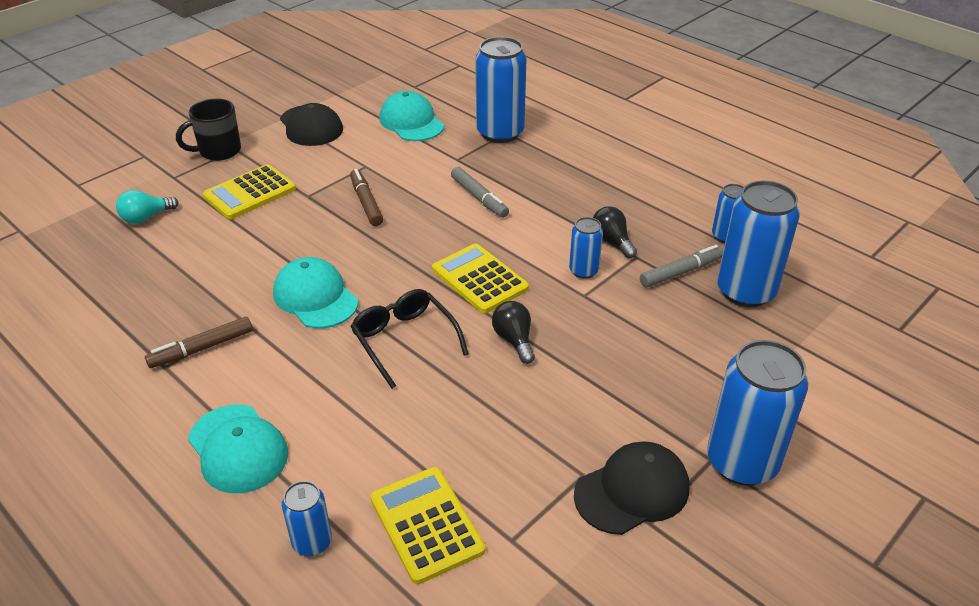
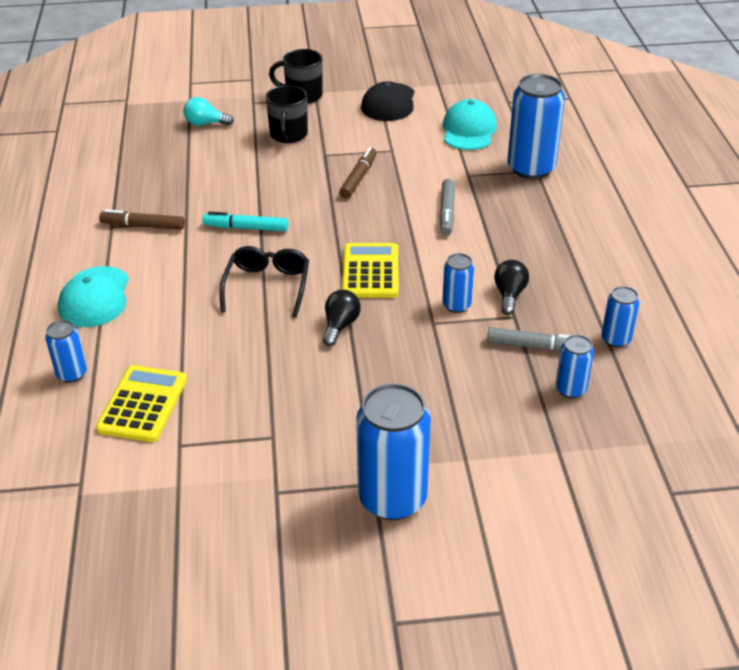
camera: 40 degrees right, 0 degrees up
yellow calculator [203,164,296,219] -> black mug [266,85,308,143]
turquoise cap [273,257,358,328] -> turquoise marker [202,211,288,231]
black cap [574,441,689,535] -> none
blue can [717,181,800,307] -> blue can [556,335,594,398], size x0.51

